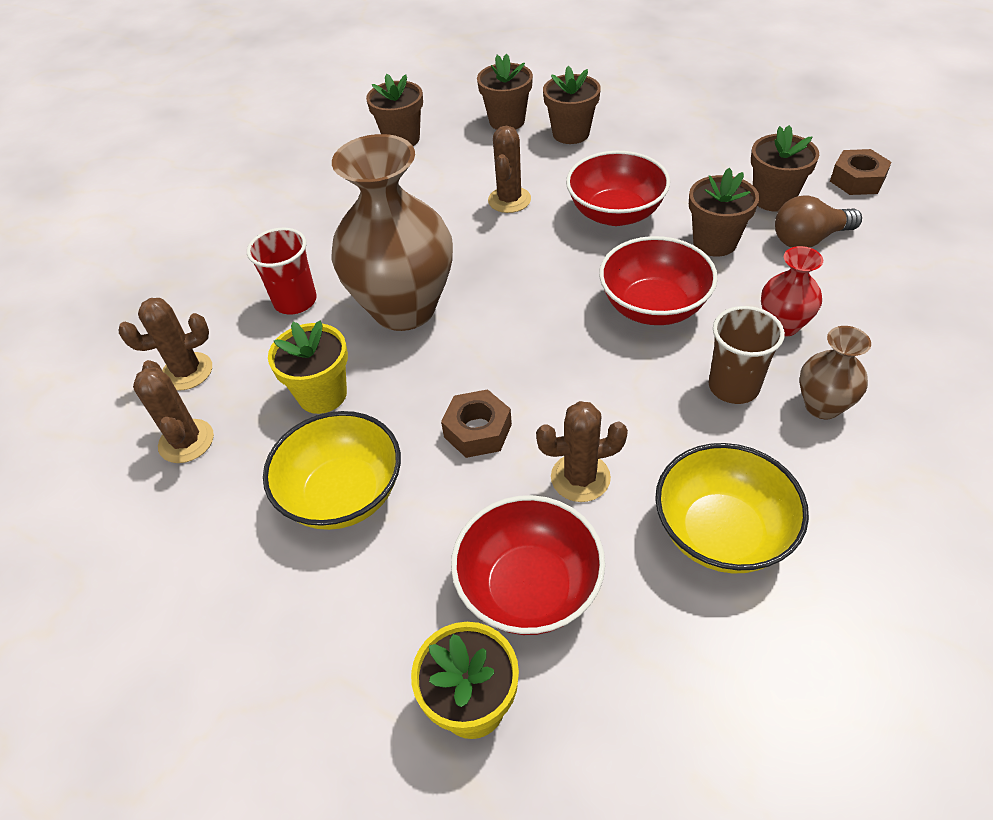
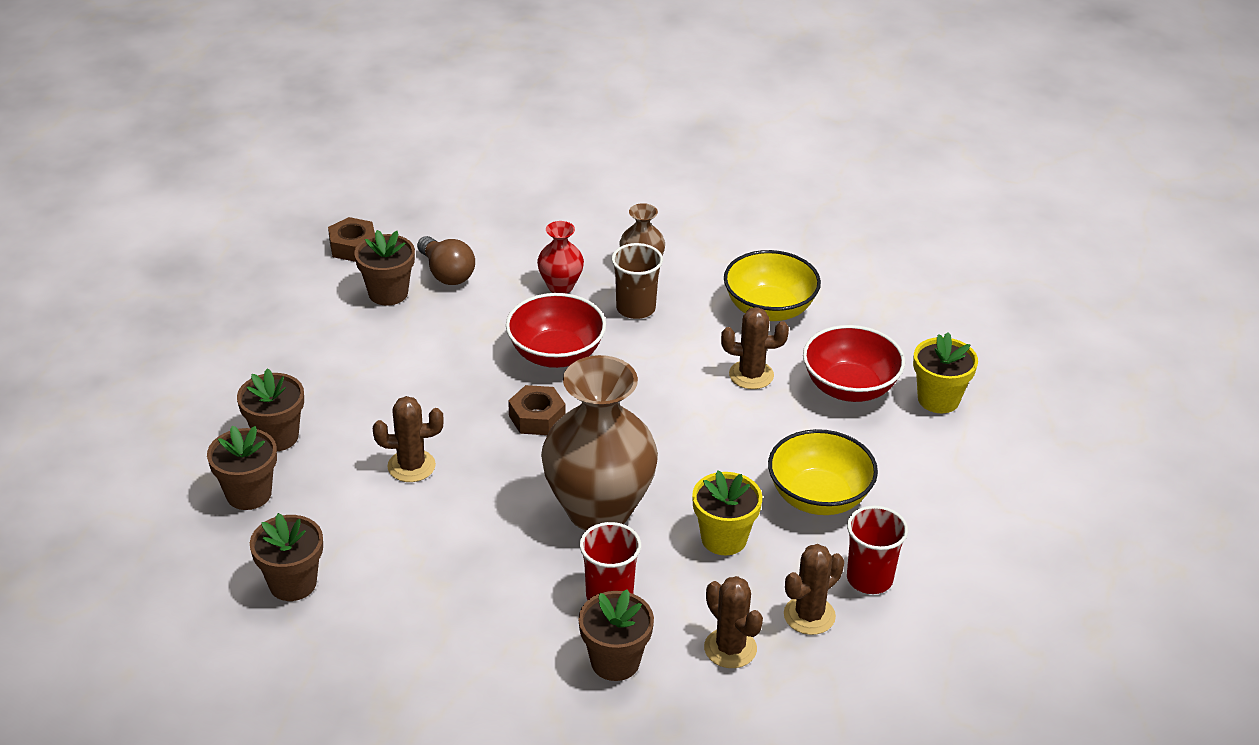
camera: 110 degrees left, 10 degrees down
brown nut [441,389,512,458] -> brown nut moved to [508,385,566,435]
brown cactus [536,401,628,502] -> brown cactus turned 60 degrees counterclockwise [721,307,789,389]
red bowl [566,151,670,226] -> none
brown flower pot [689,168,759,257] -> brown flower pot moved to [579,589,654,681]
none -> red cup [847,506,908,594]

